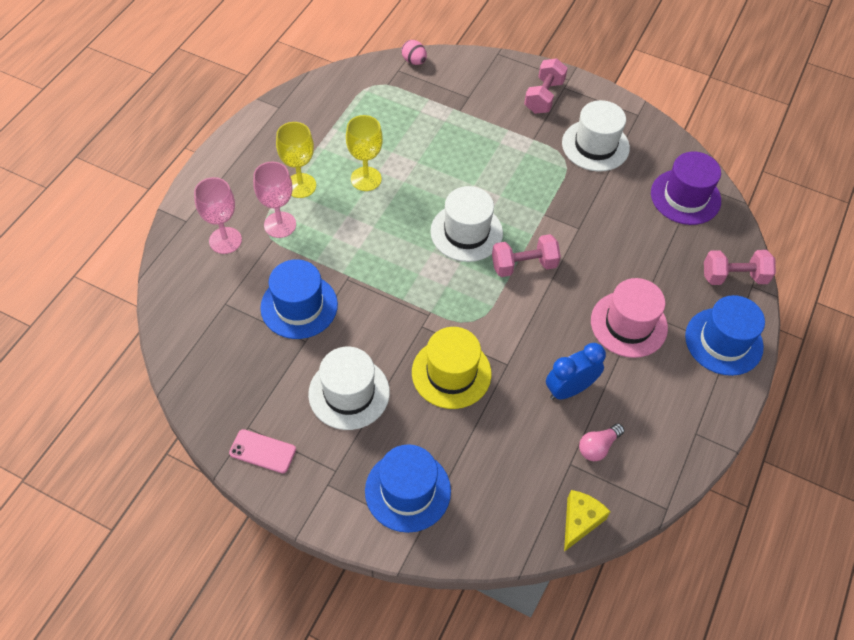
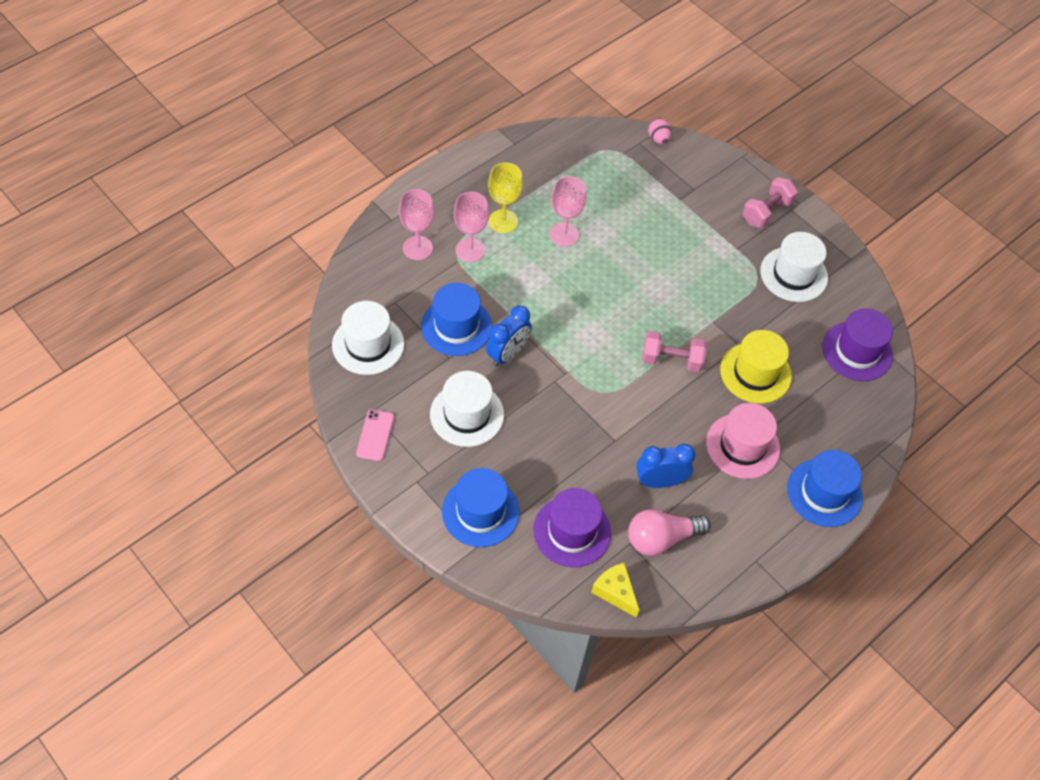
camera: 20 degrees right, 0 degrees up
pink phone [229,429,296,473] -> pink phone turned 60 degrees clockwise [356,409,394,461]
yellow goblet [346,115,383,191] -> pink goblet [549,176,586,247]
yellow hat [412,327,491,409] -> yellow hat moved to [720,330,792,404]
white hat [430,186,503,262] -> white hat moved to [332,301,404,375]
yellow cheese [564,490,610,552] -> yellow cheese turned 90 degrees counterclockwise [591,563,639,618]
pink light bulb [579,423,624,461] -> pink light bulb [628,509,711,556], size x1.66
pink dumbbell [704,250,776,285] -> none
none -> blue clock [486,306,532,367]
none -> purple hat [533,488,611,567]

